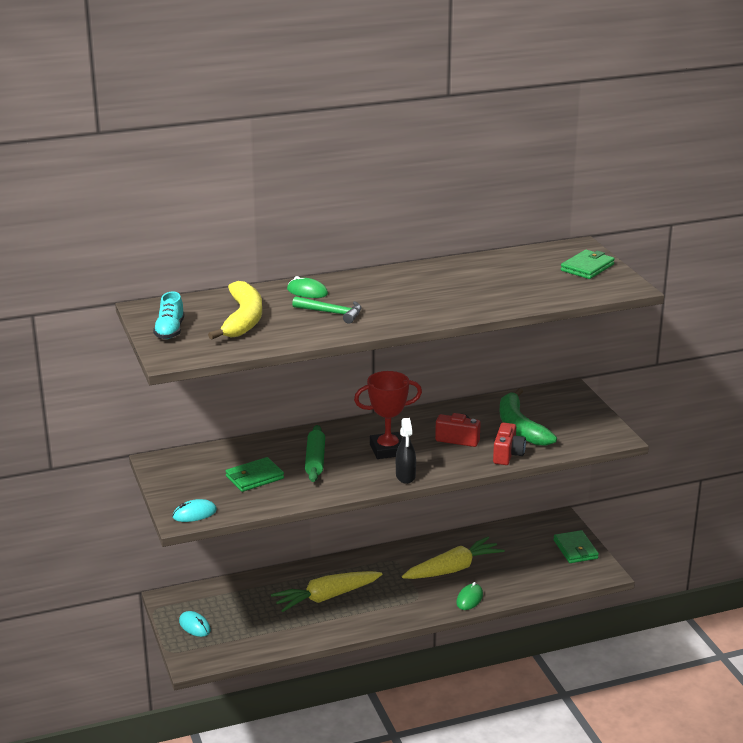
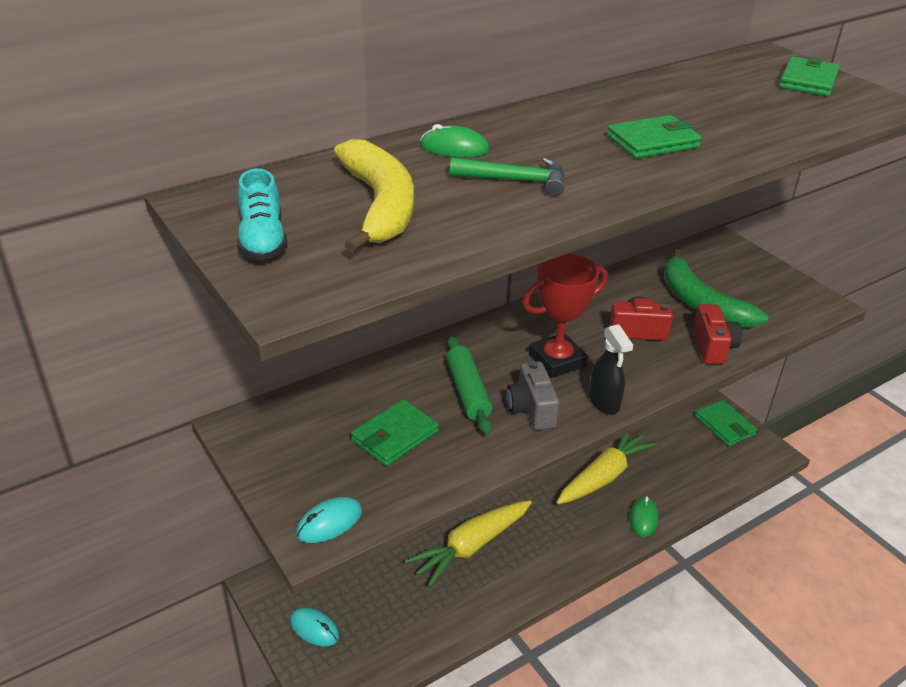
camera: 15 degrees left, 10 degrees up
none -> grey camera [506,361,559,430]
none -> green wallet [607,115,702,159]

